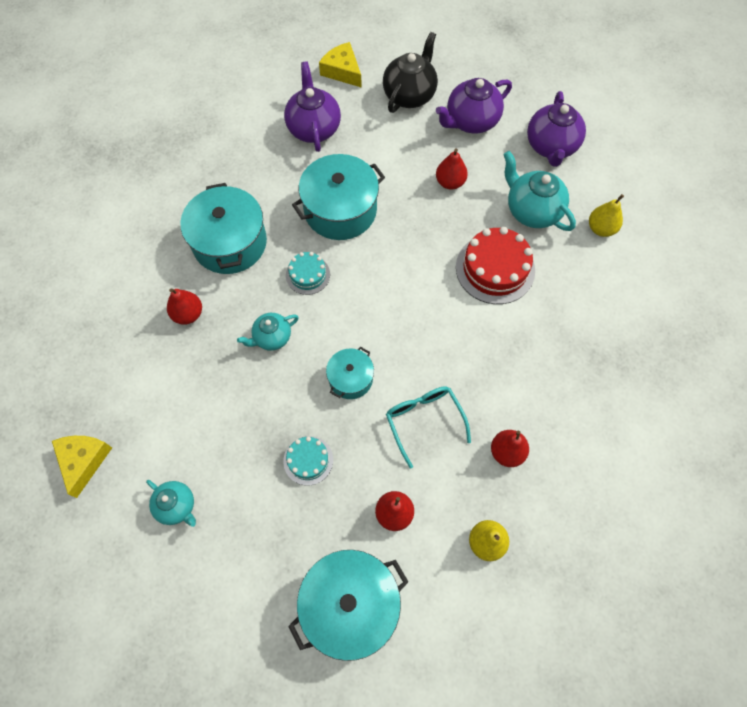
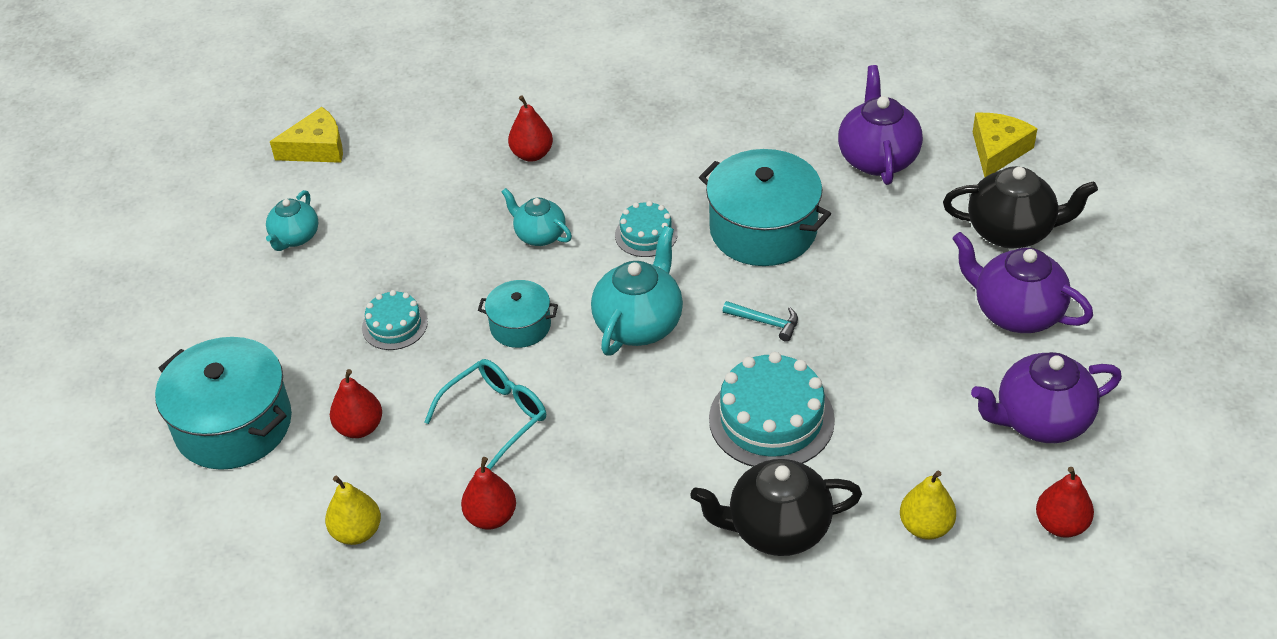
camera: 70 degrees right, 20 degrees down
turquoise pot [180,183,267,274] -> none
purple teapot [284,61,341,152] -> purple teapot turned 60 degrees counterclockwise [838,65,923,185]
red pear [436,148,468,190] -> red pear moved to [1036,467,1094,538]
red cake [456,227,535,304] -> turquoise cake [709,352,835,467]
turquoise teapot [503,151,576,231] -> turquoise teapot moved to [591,226,683,356]
none -> black teapot [690,459,862,556]
none -> turquoise hammer [723,301,798,342]

